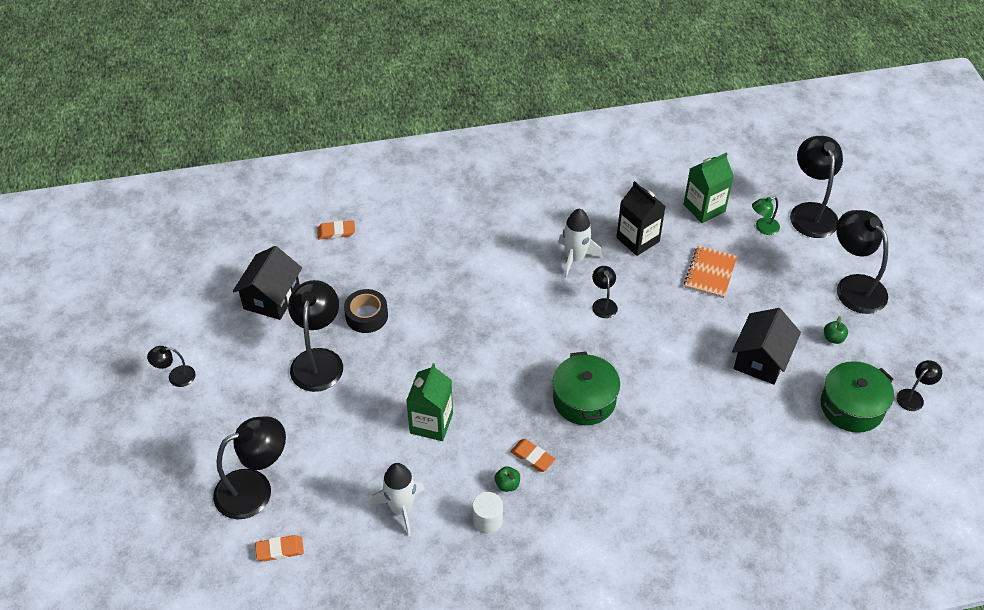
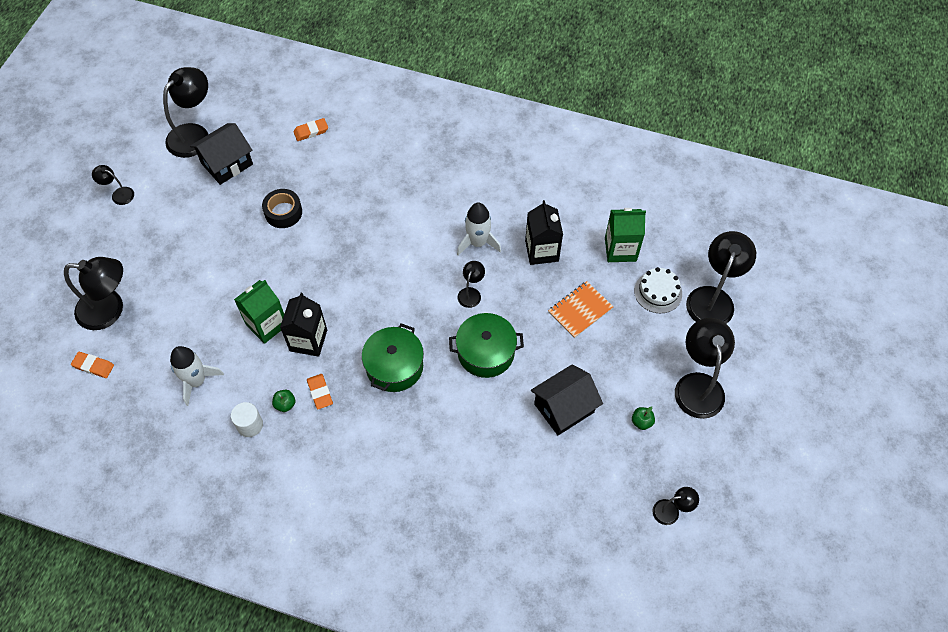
camera: 30 degrees right, 10 degrees up
black lamp [288,280,343,392] -> black lamp moved to [163,67,208,158]
orange eraser [317,220,355,239] -> orange eraser turned 45 degrees counterclockwise [293,118,328,141]
green lamp [752,196,780,235] -> white cake [634,267,682,313]
green pot [821,361,894,433] -> green pot moved to [449,313,524,378]
none -> black carton [280,293,327,357]

